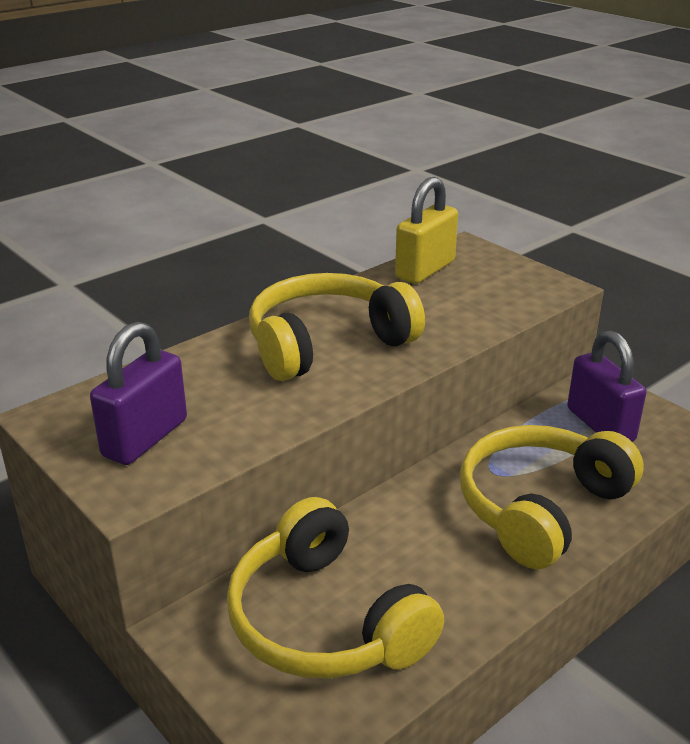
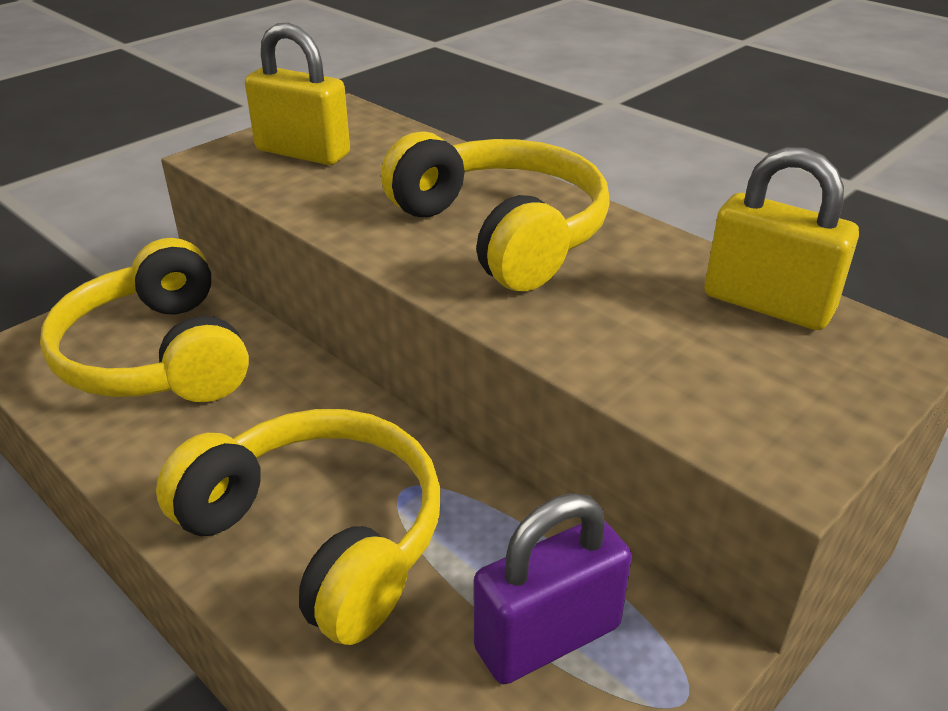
camera: 85 degrees right, 5 degrees up
purple padlock [90,322,187,465] -> yellow padlock [245,23,350,165]
yellow headphones [227,497,444,679] -> yellow headphones turned 75 degrees counterclockwise [40,238,249,402]

